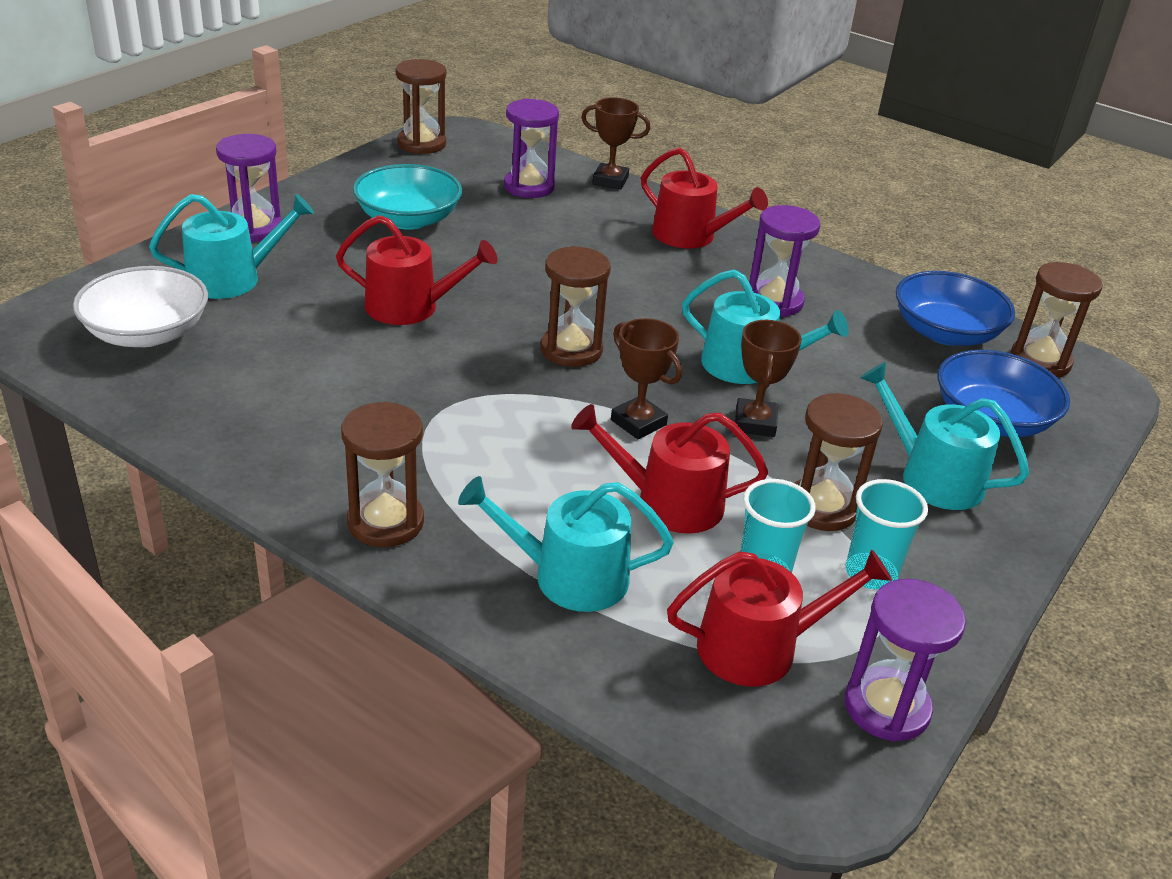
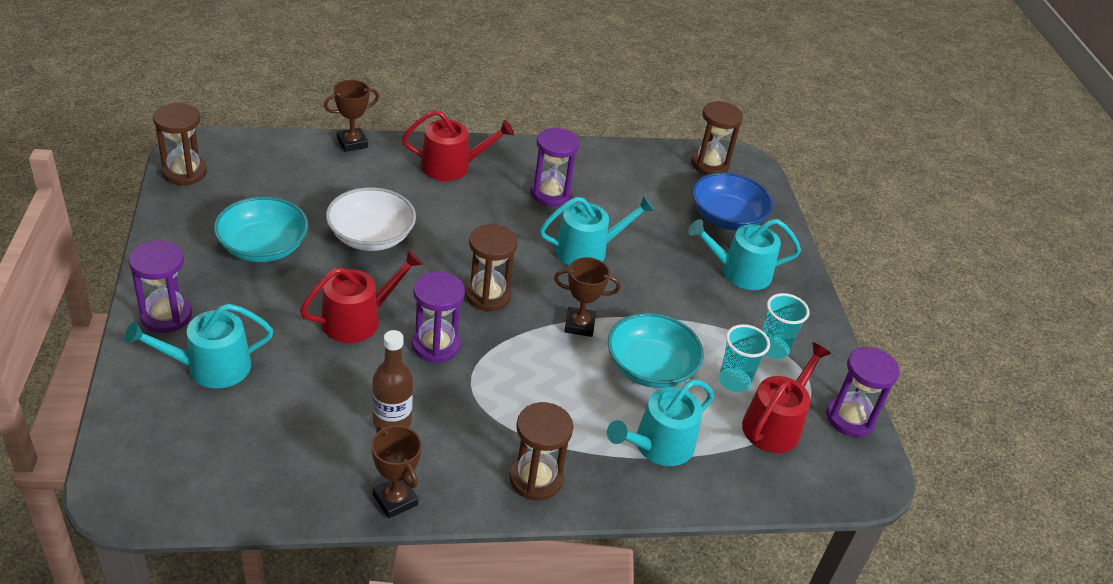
camera: 45 degrees left, 5 degrees up
white bowl [73,266,208,347] -> white bowl moved to [326,187,416,251]
turquoise watering can [149,194,314,299] -> turquoise watering can turned 135 degrees counterclockwise [124,304,273,389]
purple hourglass [504,99,559,198] -> purple hourglass moved to [412,272,465,363]
red watering can [571,404,768,534] -> turquoise bowl [608,313,703,388]
brown trophy [735,320,802,437] -> brown trophy moved to [371,425,422,519]
brown hourglass [795,393,883,531] -> none
blue bowl [896,271,1015,346] -> none
none -> brown bottle [372,330,413,428]

